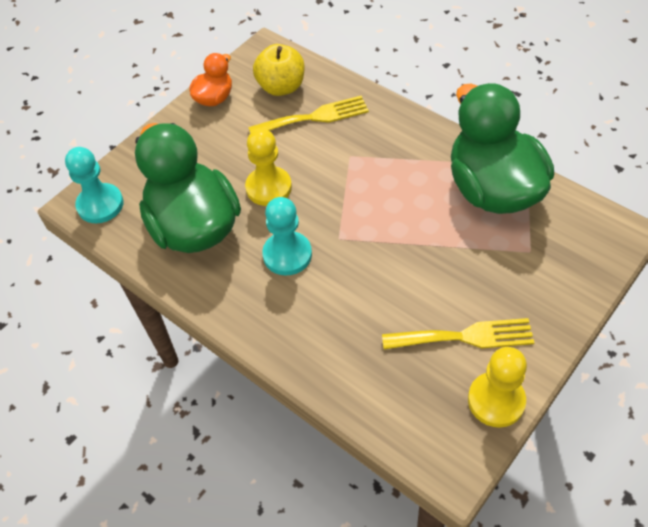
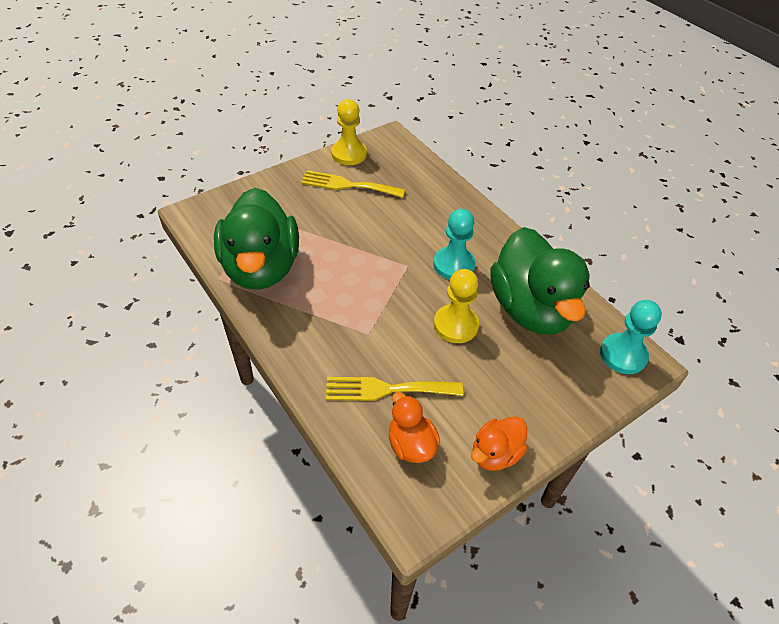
camera: 170 degrees left, 5 degrees down
yellow apple [253,44,305,96] -> orange duck [389,392,440,463]

